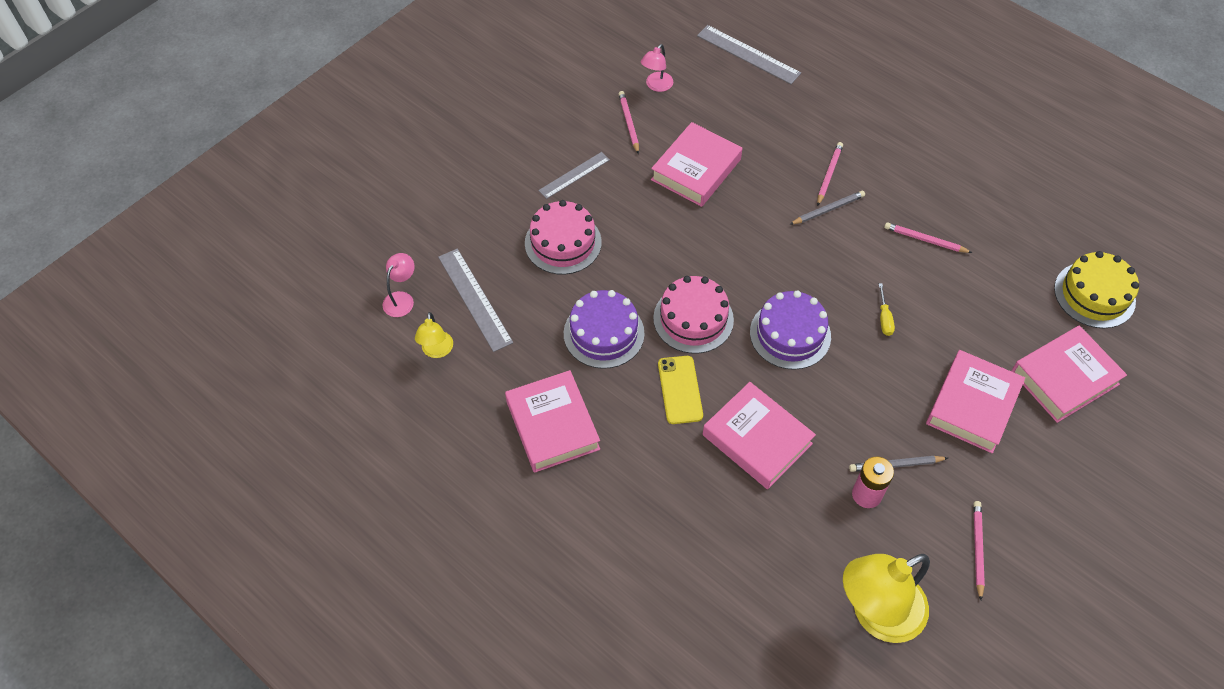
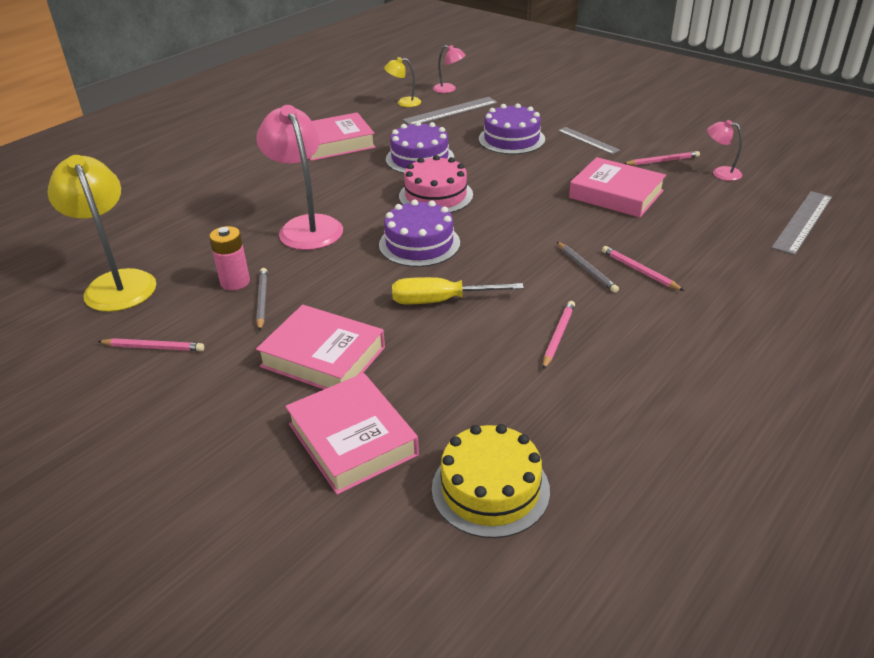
camera: 90 degrees right, 20 degrees down
pink cake [525,200,602,275] -> purple cake [479,103,545,154]
yellow phone [658,356,703,424] -> none
pink book [703,382,816,489] -> pink lamp [257,105,343,250]
pink pencil [817,142,843,206] -> pink pencil turned 150 degrees counterclockwise [602,246,684,291]
yellow screwdriver [879,283,895,336] -> yellow screwdriver [392,277,524,304], size x1.93

